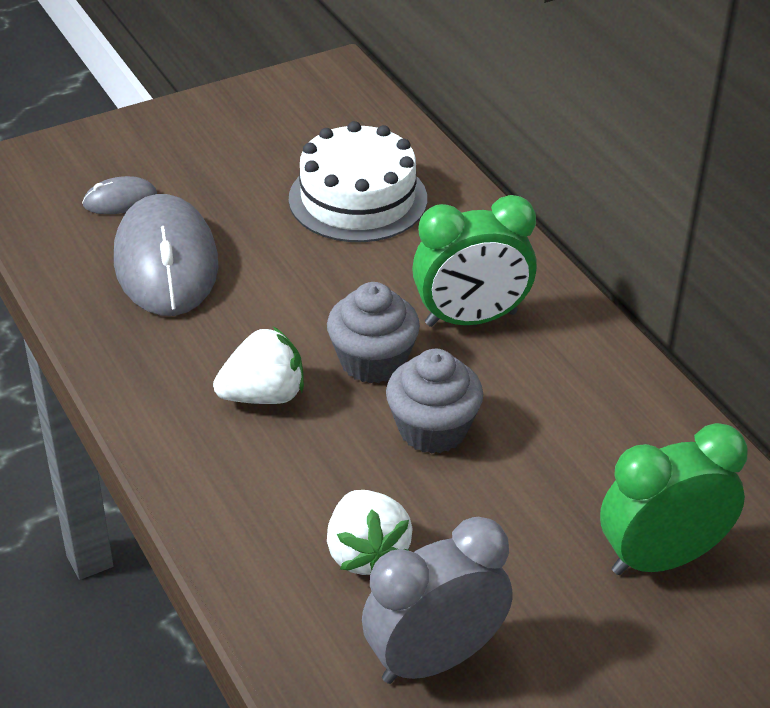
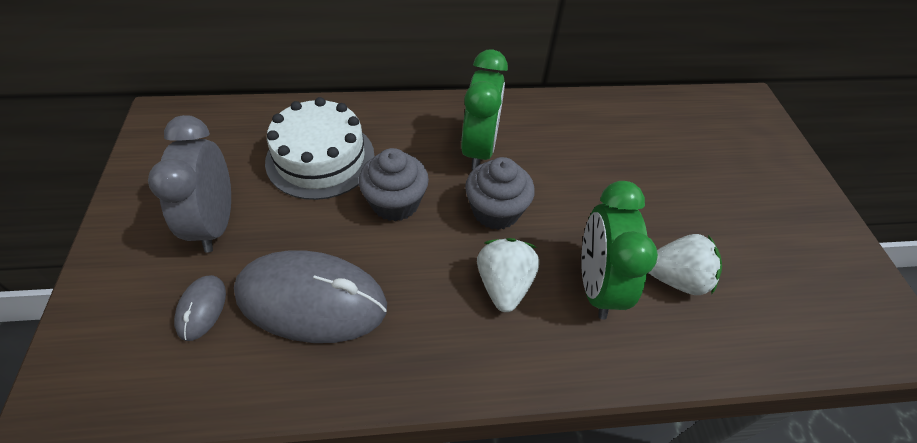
camera: 70 degrees left, 10 degrees up
grey clock [362,517,513,684] -> grey clock moved to [148,115,231,253]
grey cupcake [386,349,483,454] -> grey cupcake moved to [359,148,429,221]
green clock [600,423,748,575] -> green clock moved to [581,181,658,320]

